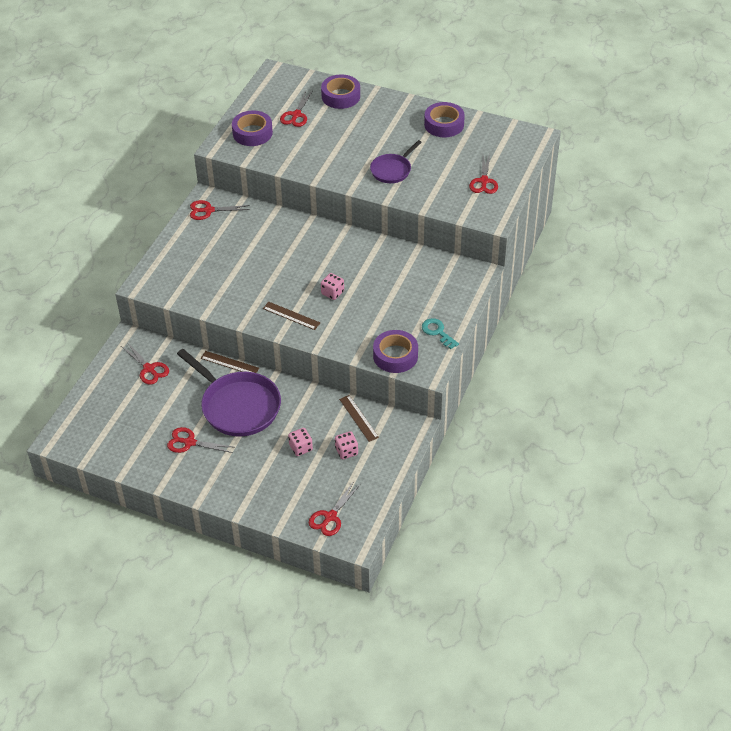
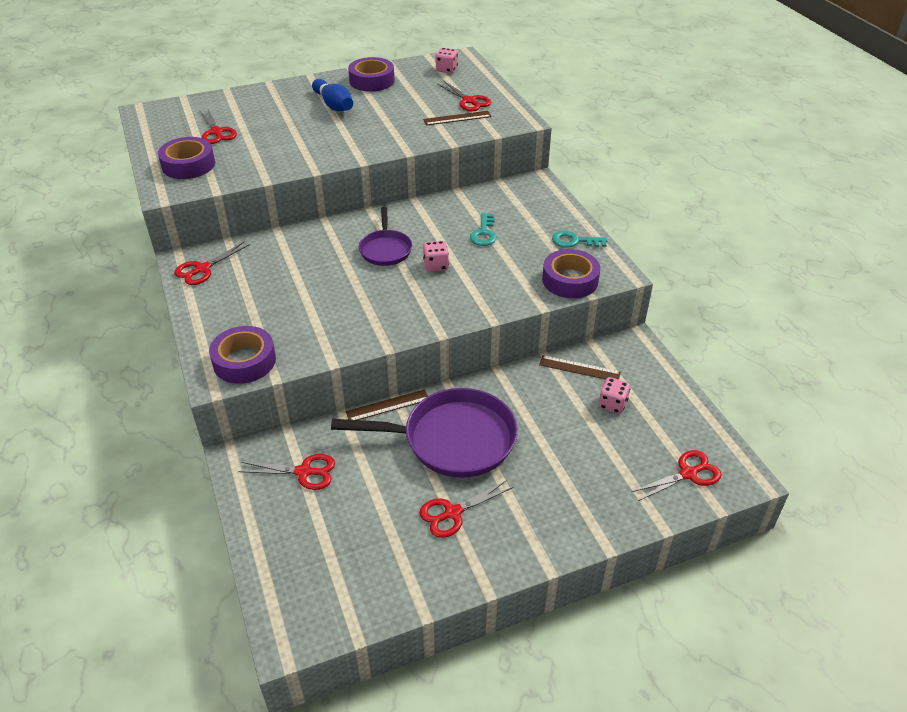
camera: 45 degrees left, 5 degrees down
brown ruler [263,302,320,330] -> brown ruler moved to [423,111,492,126]
pink dice [288,428,313,456] -> pink dice moved to [436,48,458,73]
red scissors [309,481,360,536] -> red scissors turned 105 degrees counterclockwise [631,450,721,501]
purple tape [321,74,360,109] -> purple tape moved to [209,326,276,384]
purple pan [370,140,422,183] -> purple pan moved to [359,207,412,266]
none -> blue bowling pin [312,79,353,111]
none -> turquoise key [470,213,497,246]

